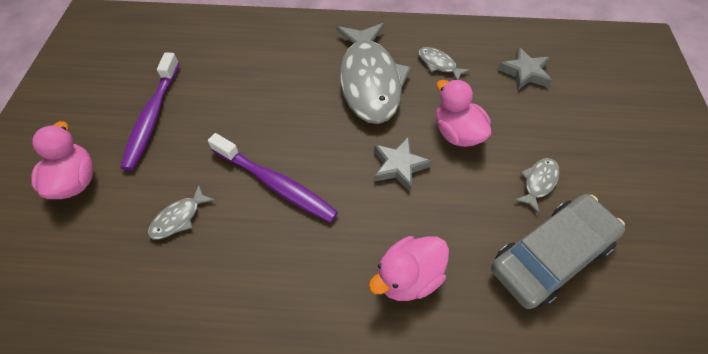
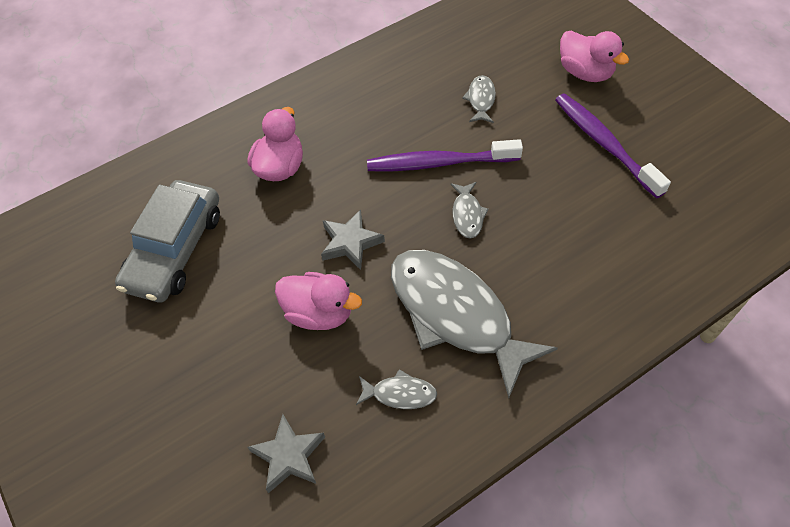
camera: 145 degrees right, 0 degrees up
grey fish [515,158,560,213] -> grey fish moved to [451,182,489,239]

